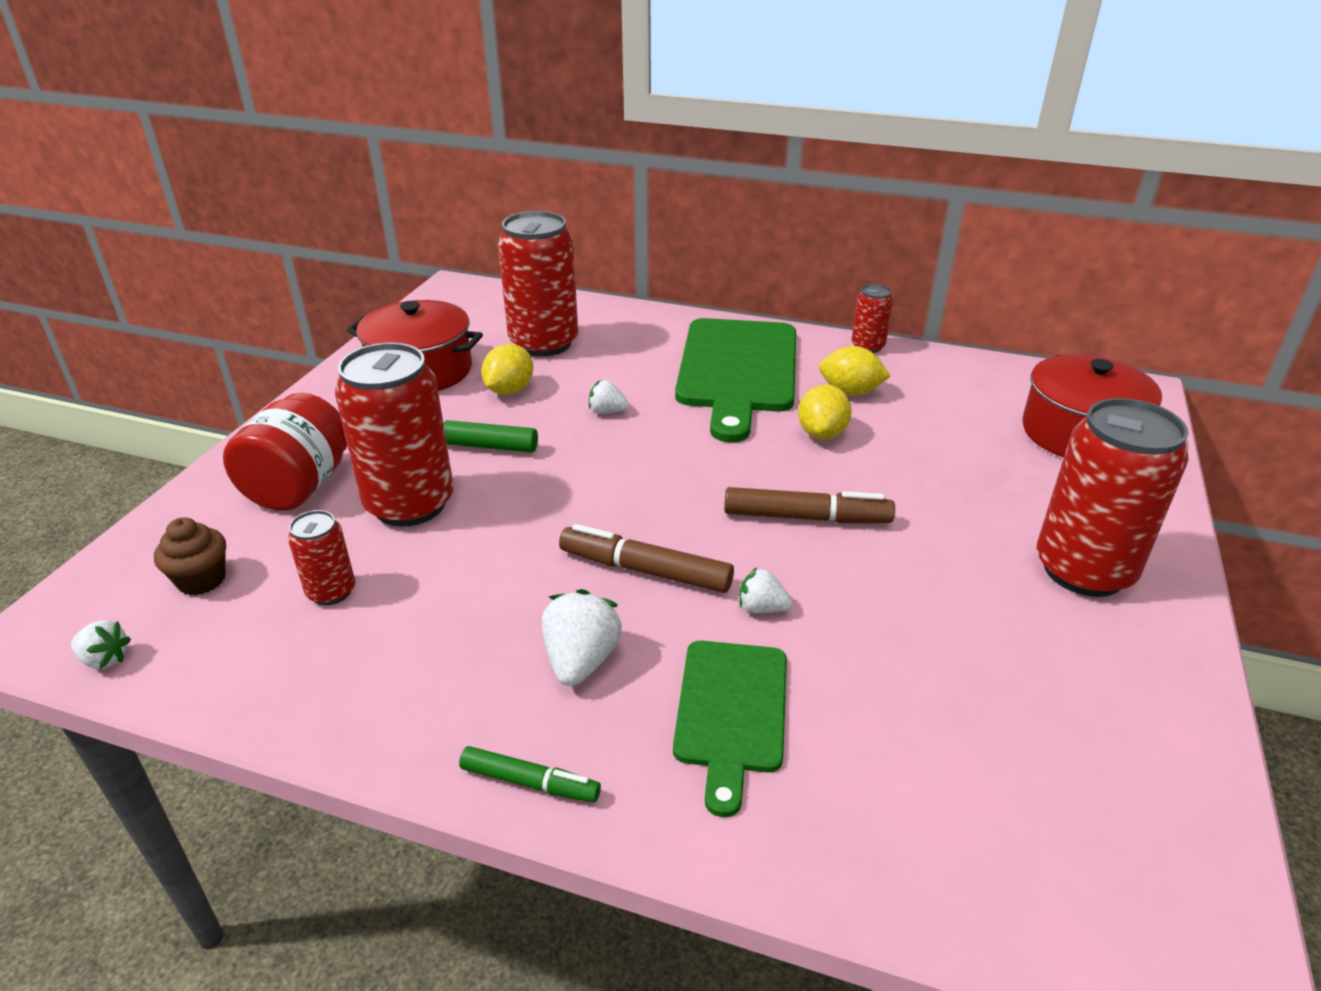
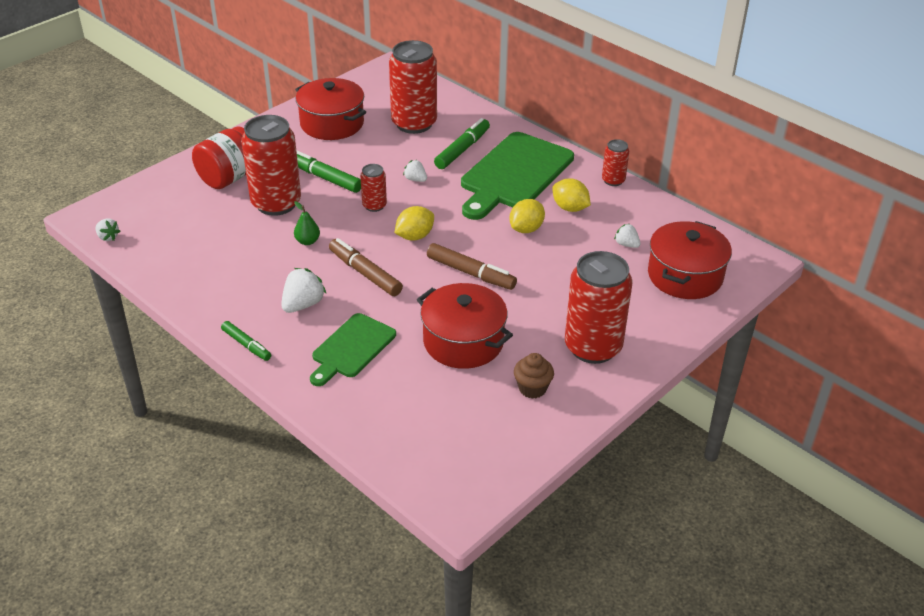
camera: 25 degrees right, 5 degrees up
brown cupcake [154,517,226,595] -> brown cupcake moved to [514,353,554,399]
red can [288,510,355,605] -> red can moved to [360,164,387,212]
yellow lemon [481,344,533,395] -> yellow lemon moved to [395,206,434,241]
white strawberry [739,567,792,613] -> white strawberry moved to [614,224,640,248]
none -> green pear [294,201,320,245]
none -> red pot [417,283,513,369]
none -> green marker [434,118,490,169]

